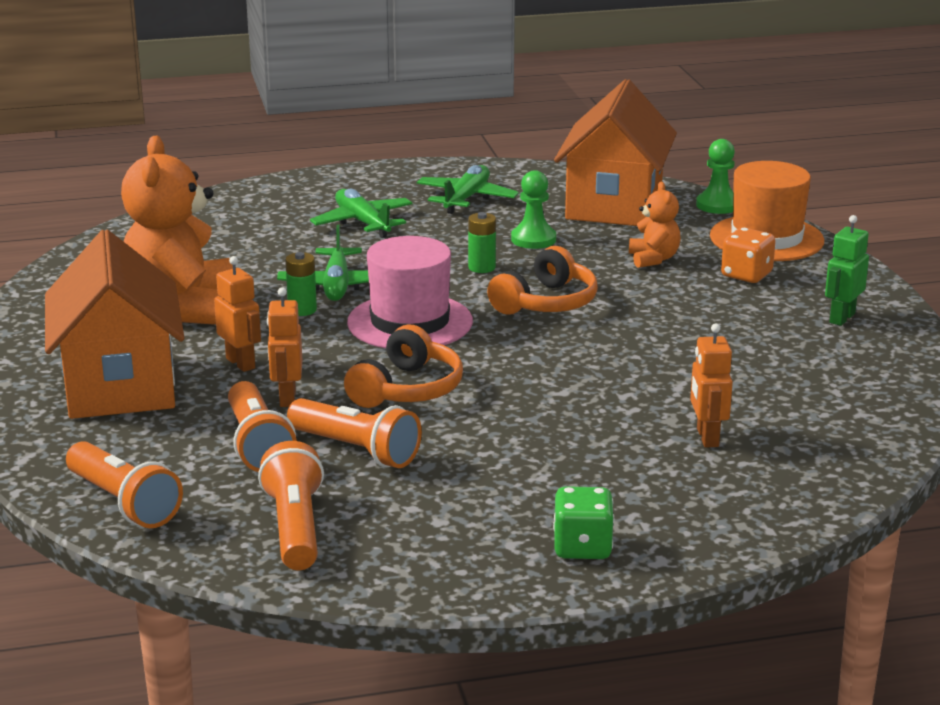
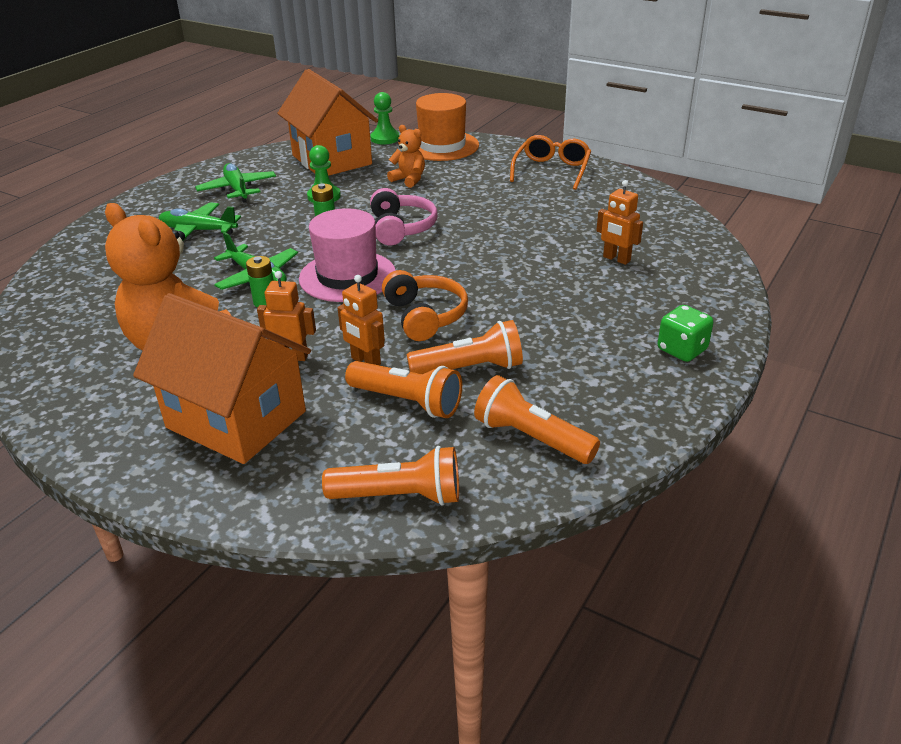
camera: 45 degrees left, 10 degrees up
orange headphones [487,246,598,315] -> pink headphones [370,188,437,245]
orange dice [721,227,776,283] -> none
green robot [825,215,869,326] -> orange glasses [510,135,591,190]

